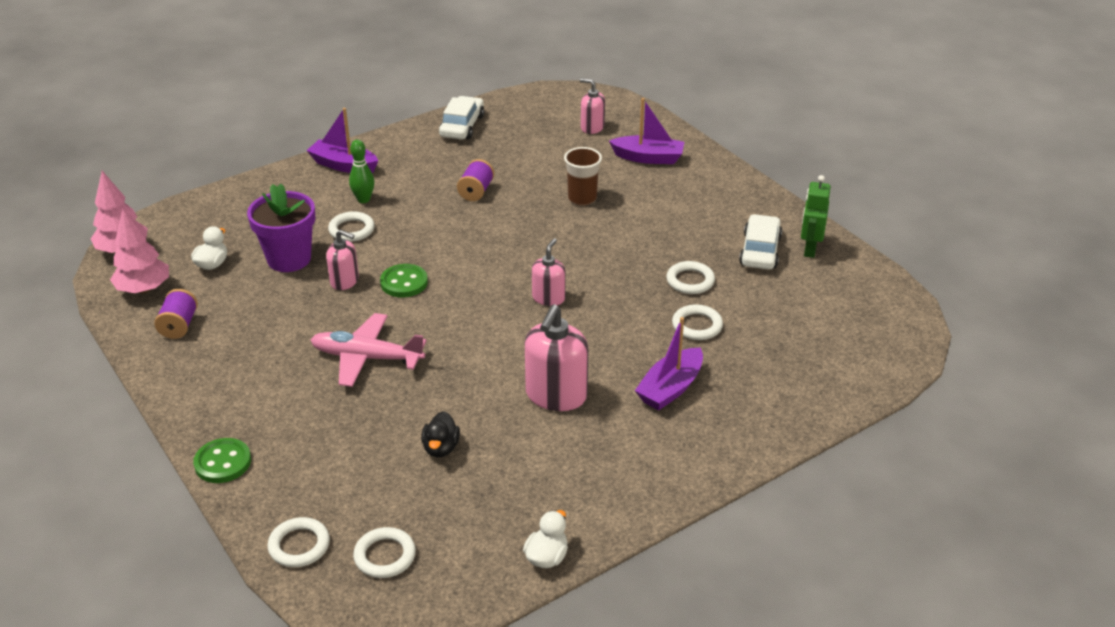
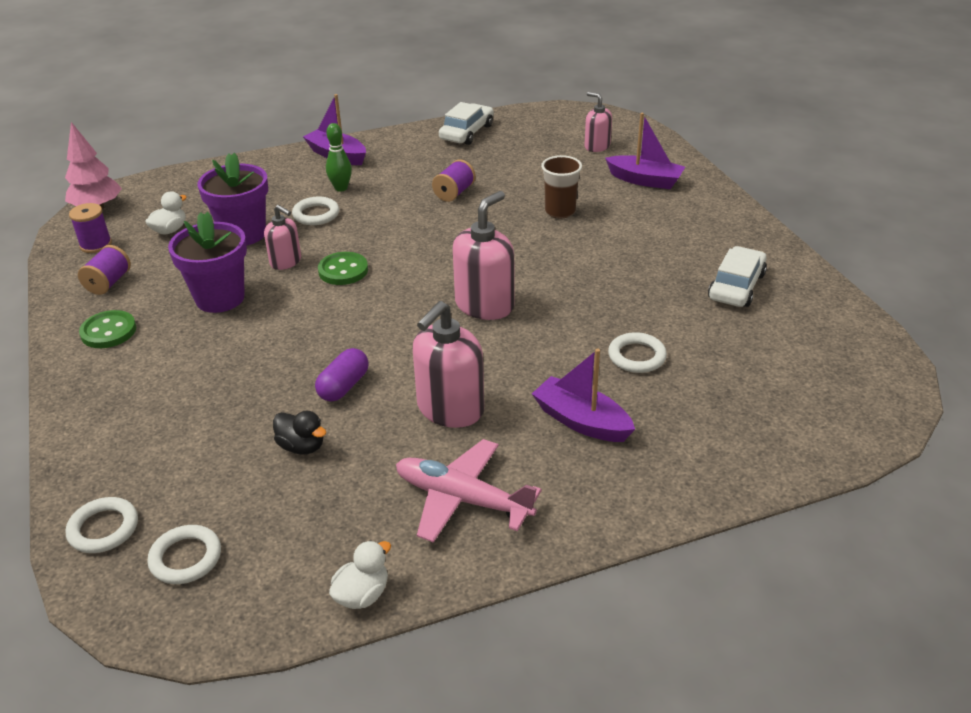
camera: 15 degrees right, 0 degrees up
pink tree [110,209,169,294] -> purple spool [69,203,112,253]
green button [193,438,251,483] -> green button moved to [79,310,136,348]
pink plane [311,313,426,387] -> pink plane moved to [396,439,542,543]
black duck [421,411,460,458] -> black duck turned 75 degrees counterclockwise [273,411,326,455]
pink soap dispenser [532,238,566,306] -> pink soap dispenser [453,191,514,320], size x1.69
purple boat [635,317,703,410] -> purple boat turned 75 degrees clockwise [532,349,635,442]
white ring [666,261,715,294] -> none
green robot [801,175,831,258] -> none
none -> purple flower pot [168,212,247,313]
none -> purple capsule [315,348,369,402]

